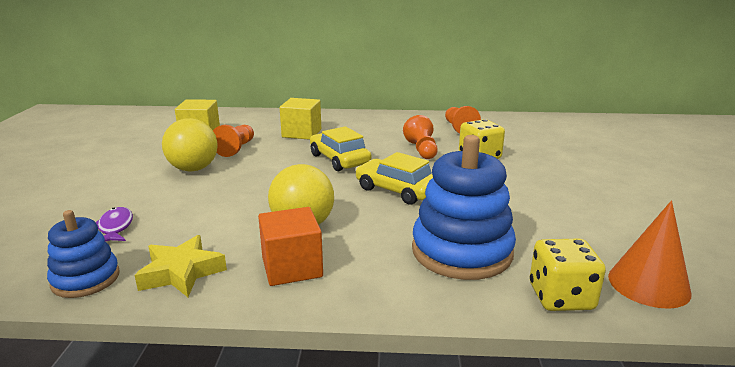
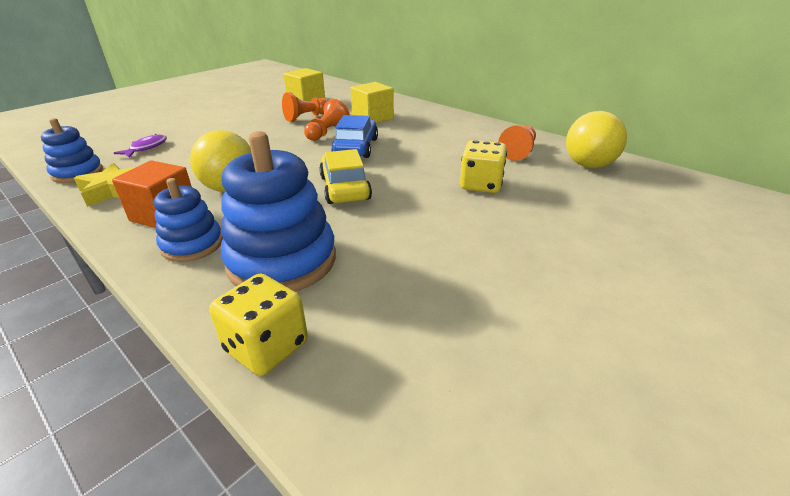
camera: 40 degrees right, 10 degrees up
yellow ball [162,118,218,172] -> yellow ball moved to [566,111,627,168]
yellow car [310,126,371,171] -> blue car [331,115,378,158]
orange pawn [403,115,438,159] -> orange pawn moved to [304,99,350,141]
orange cone [608,200,692,309] -> none
none -> blue stacking toy [154,178,223,262]

